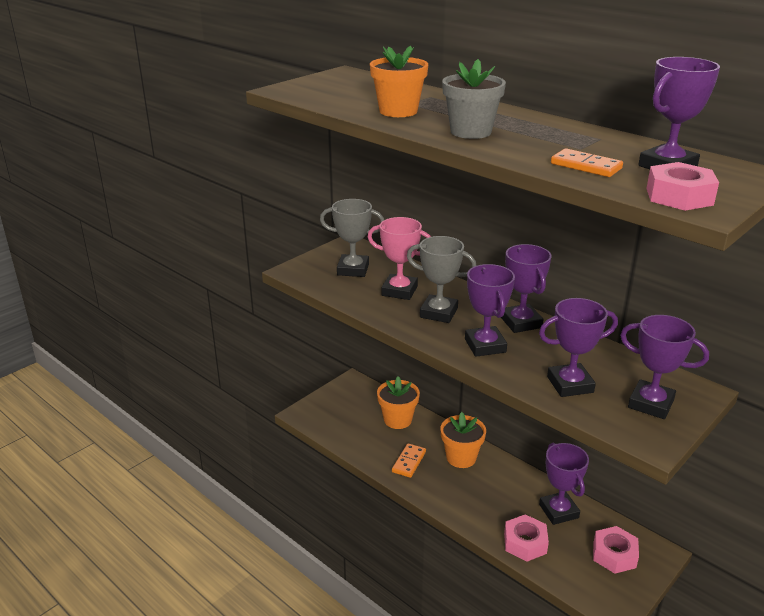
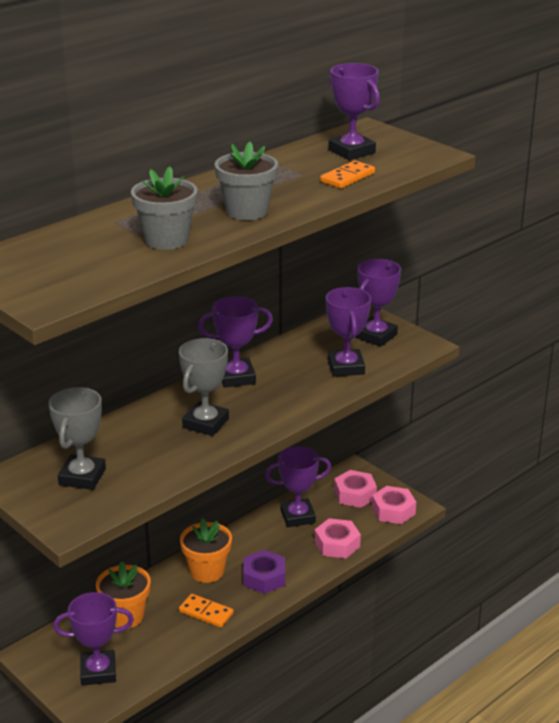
camera: 85 degrees left, 0 degrees up
pink trophy [368,217,431,300] -> none
orange flower pot [370,46,428,117] -> grey flower pot [131,166,198,250]
purple trophy [465,264,515,357] -> purple trophy moved to [53,592,134,686]
pink nut [646,162,719,211] -> pink nut moved to [372,486,416,524]
none -> purple nut [243,550,285,594]

